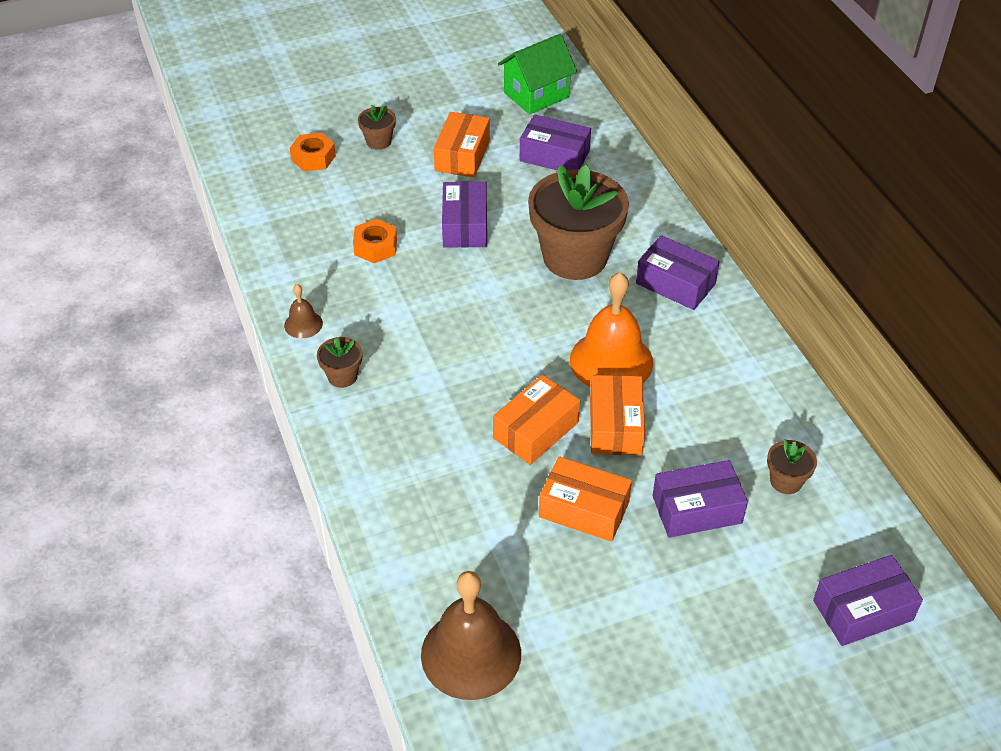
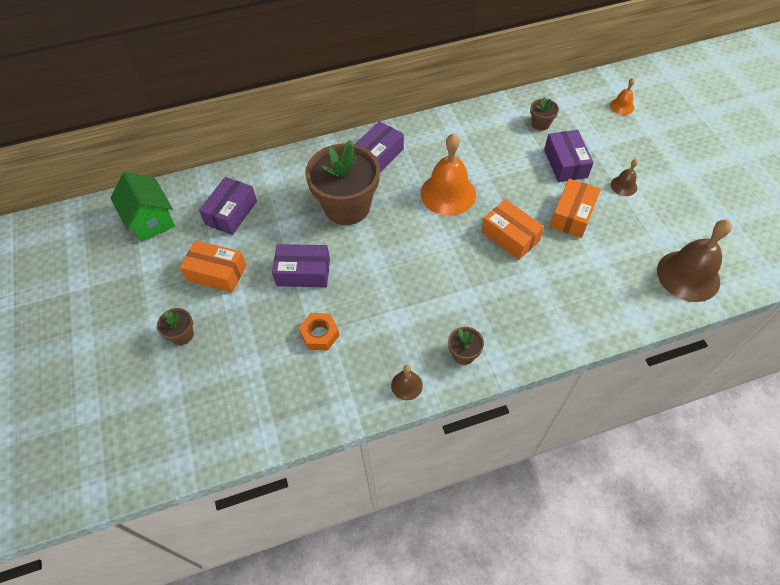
camera: 85 degrees left, 10 degrees up
orange nut [290,133,336,171] -> none
orange box [590,375,645,455] -> none
purple box [813,555,923,646] -> orange bell [610,78,635,115]
none -> brown bell [611,159,638,196]

